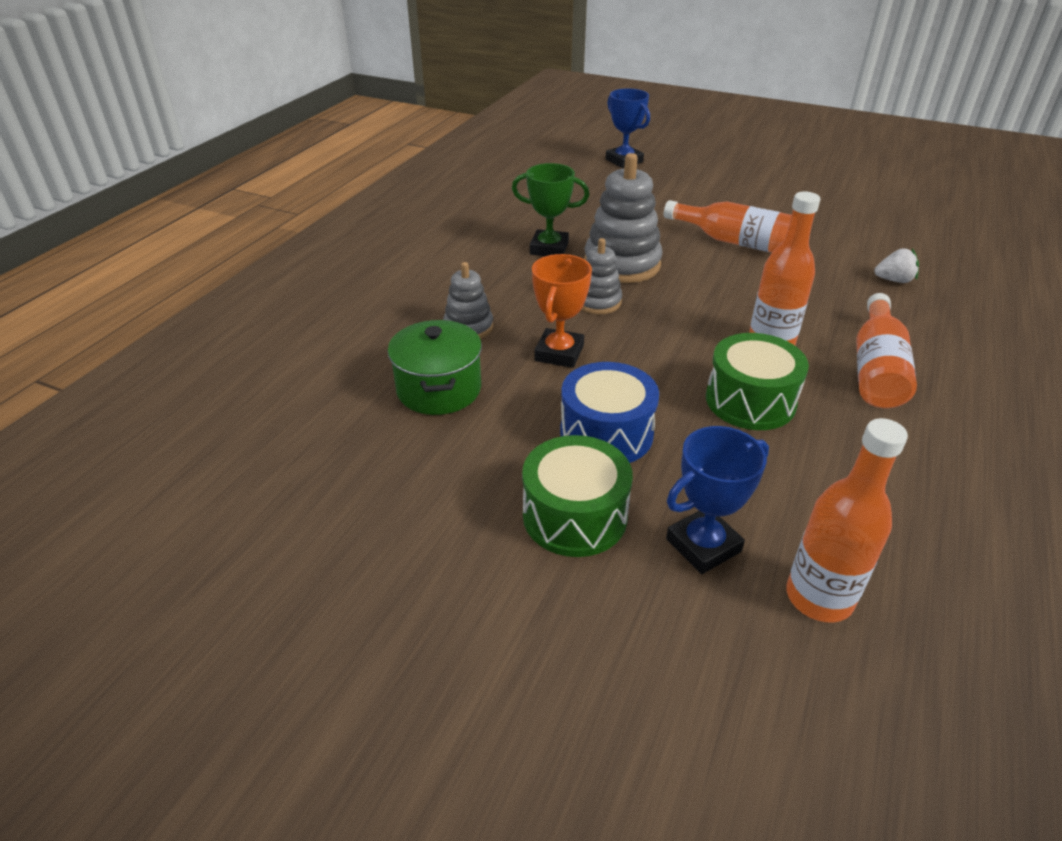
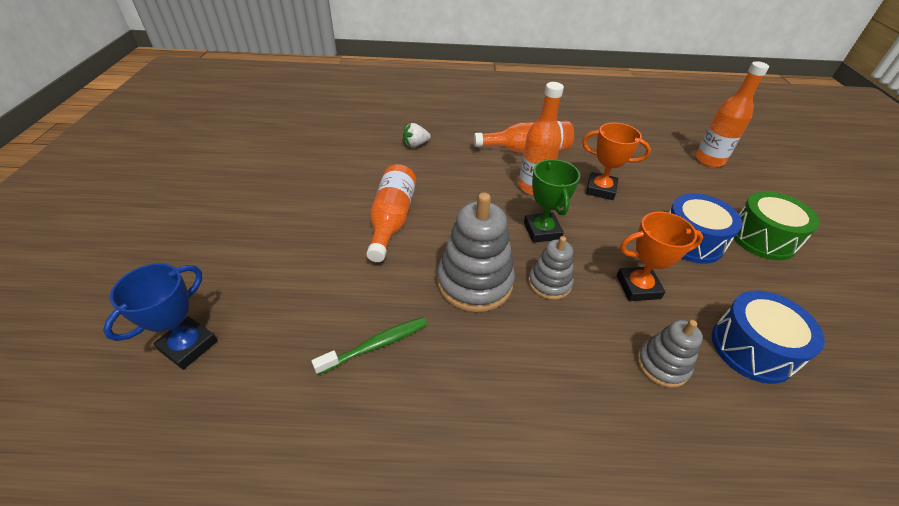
camera: 115 degrees left, 5 degrees up
green pot [388,320,482,415] -> blue drum [712,291,825,384]
green trophy [512,163,589,256] -> green trophy moved to [524,159,580,243]
blue trophy [666,426,769,574] -> none
green drum [706,333,809,430] -> orange trophy [582,123,651,200]
white strawberry [874,248,919,283] -> white strawberry turned 90 degrees counterclockwise [403,123,430,147]
none -> green toothbrush [312,317,427,375]

